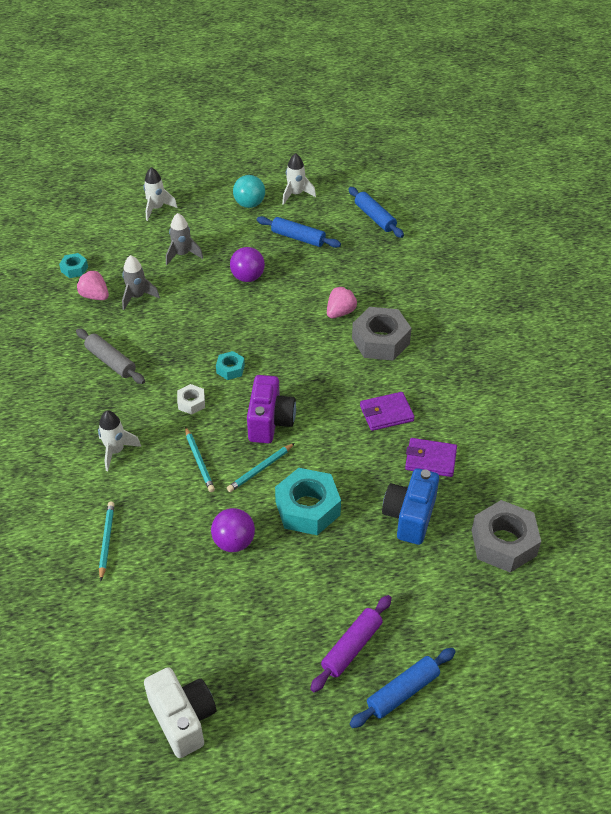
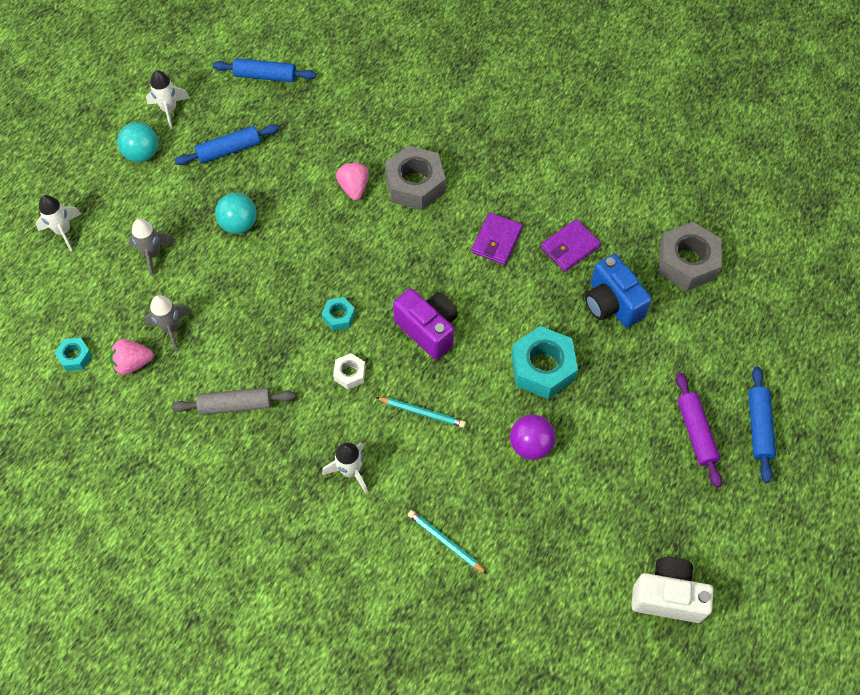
camera: 50 degrees left, 15 degrees up
turquoise pencil [227,443,295,492] -> none
purple ball [230,247,265,282] -> turquoise ball [215,193,256,234]

